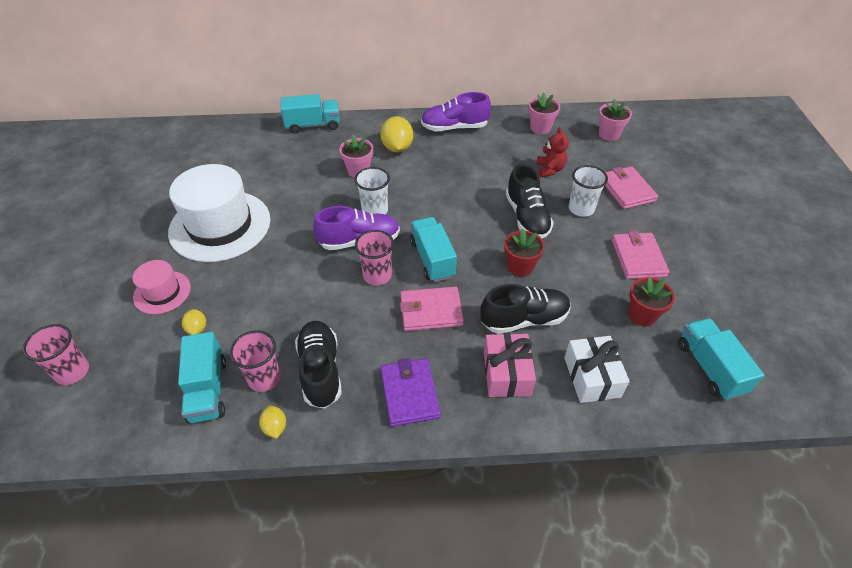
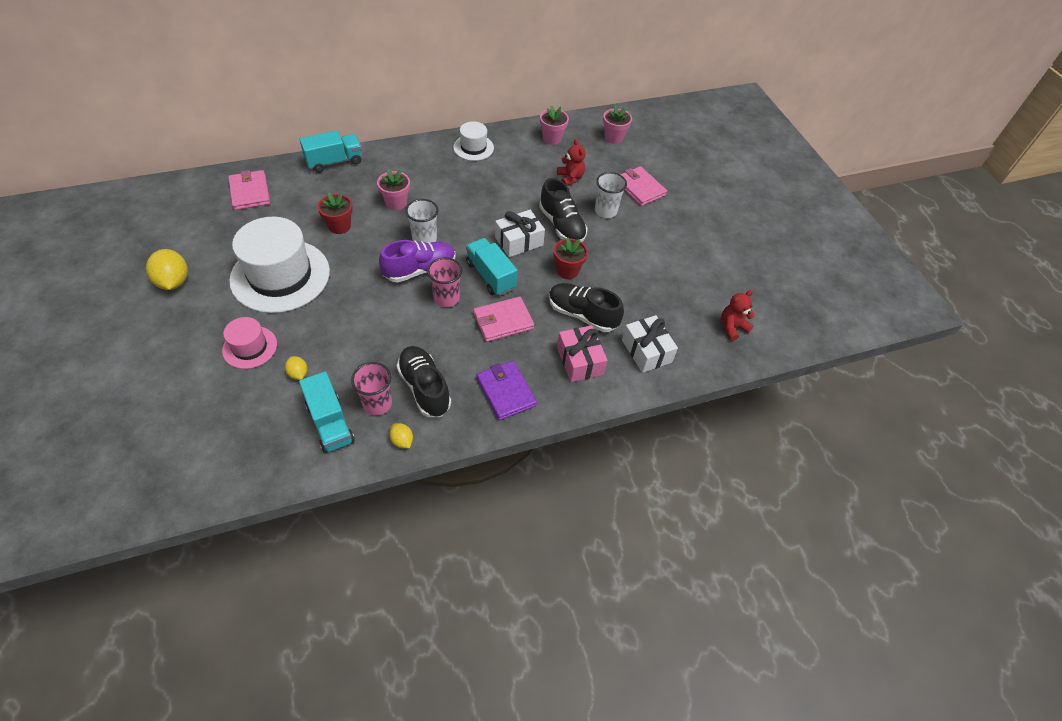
camera: 20 degrees left, 5 degrees up
pink cup [23,324,89,385] -> none
yellow lemon [380,116,413,152] -> yellow lemon moved to [146,249,188,290]
purple shoe [421,92,491,131] -> white hat [453,121,494,161]
black shoe [480,284,571,334] -> black shoe turned 120 degrees counterclockwise [549,283,624,332]
pink wallet [612,231,669,279] -> pink wallet moved to [228,170,270,210]
red flower pot [629,277,675,327] -> red flower pot moved to [318,192,353,234]
turquoise truck [678,318,764,400] -> red teddy bear [721,290,755,341]
none -> white gift [495,210,545,257]

